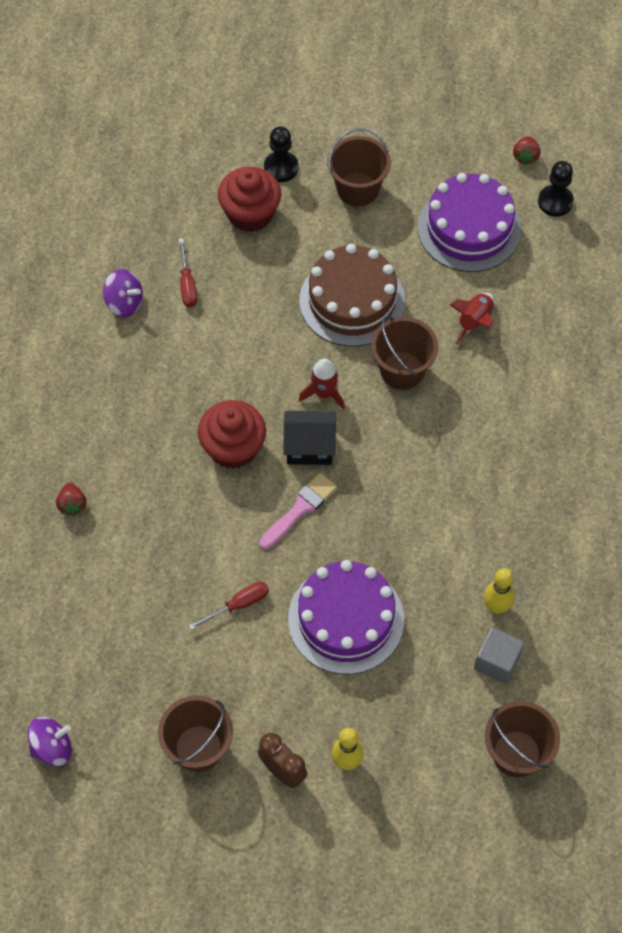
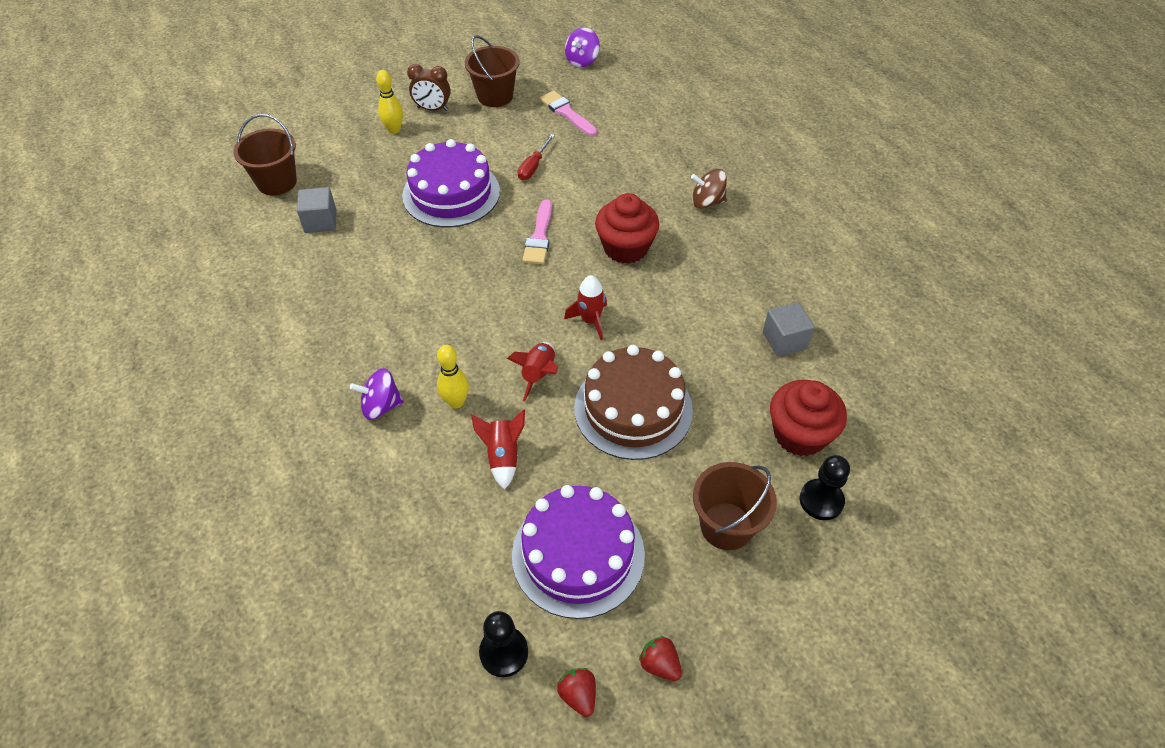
camera: 145 degrees right, 10 degrees down
red strawberry [56,483,87,516] -> red strawberry moved to [639,636,682,681]
purple spinning top [103,269,143,317] -> purple spinning top moved to [350,368,404,420]
red screwdriver [179,238,197,307] -> grey cube [763,302,815,356]
black house [284,411,336,465] -> none
brown bucket [371,316,438,390] -> red rocket [507,342,558,402]
yellow bowling pin [484,568,515,614] -> yellow bowling pin moved to [437,345,469,408]
none -> pink brush [539,91,597,136]
none -> brown spinning top [691,169,727,209]

